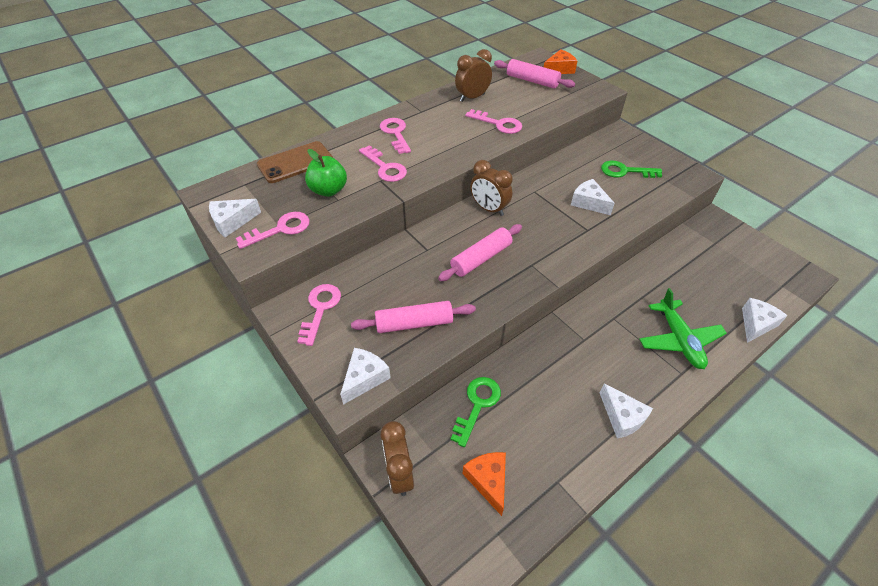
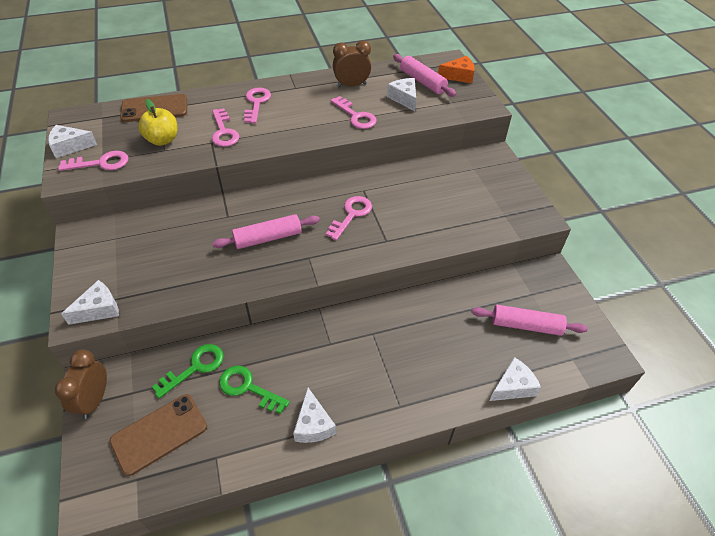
camera: 20 degrees right, 0 degrees up
pink key [297,284,341,346] -> pink key moved to [326,196,372,240]
green apple [305,149,347,197] -> yellow apple [138,99,177,146]
pink rolling pin [351,301,476,333] -> pink rolling pin moved to [472,305,588,336]
orange cheese [462,452,506,516] -> brown phone [110,394,207,476]
brown clock [470,160,513,216] -> none
white cheese [571,179,615,215] -> white cheese moved to [387,78,416,111]
green key [601,161,662,178] -> green key moved to [219,366,290,414]
green plane [639,288,727,369] -> none

